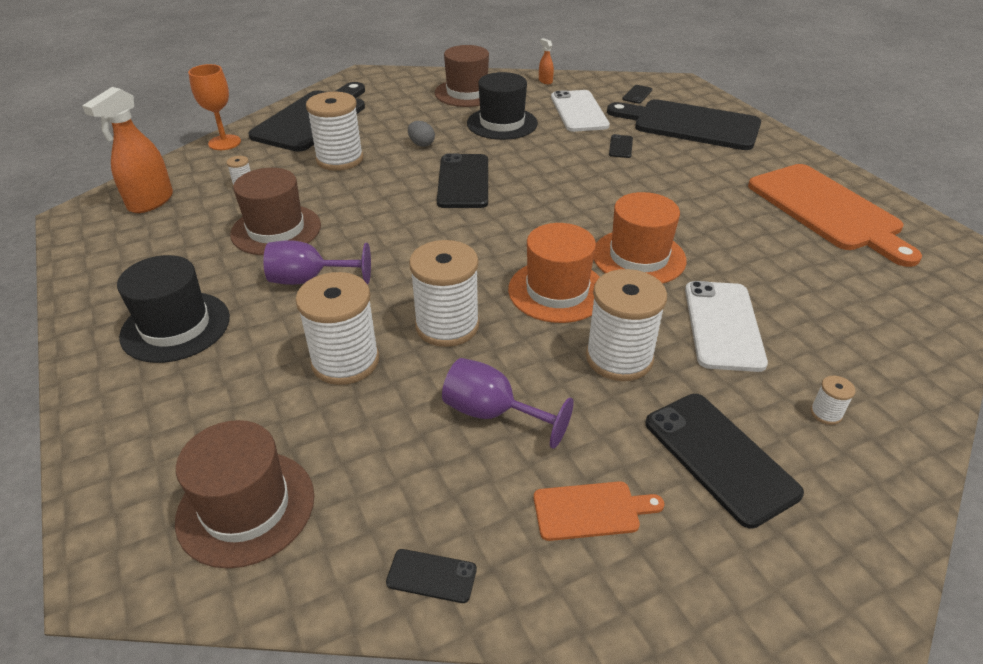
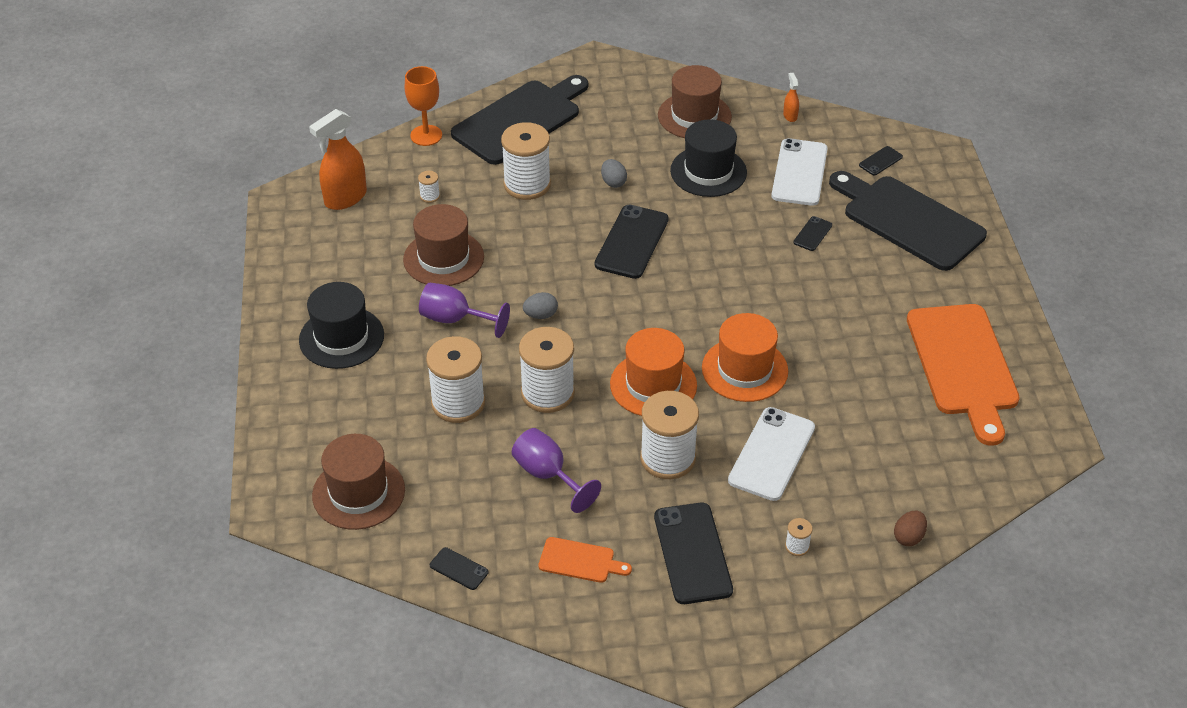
camera: 20 degrees right, 5 degrees up
none -> grey egg [523,292,558,319]
none -> brown egg [894,511,927,546]

